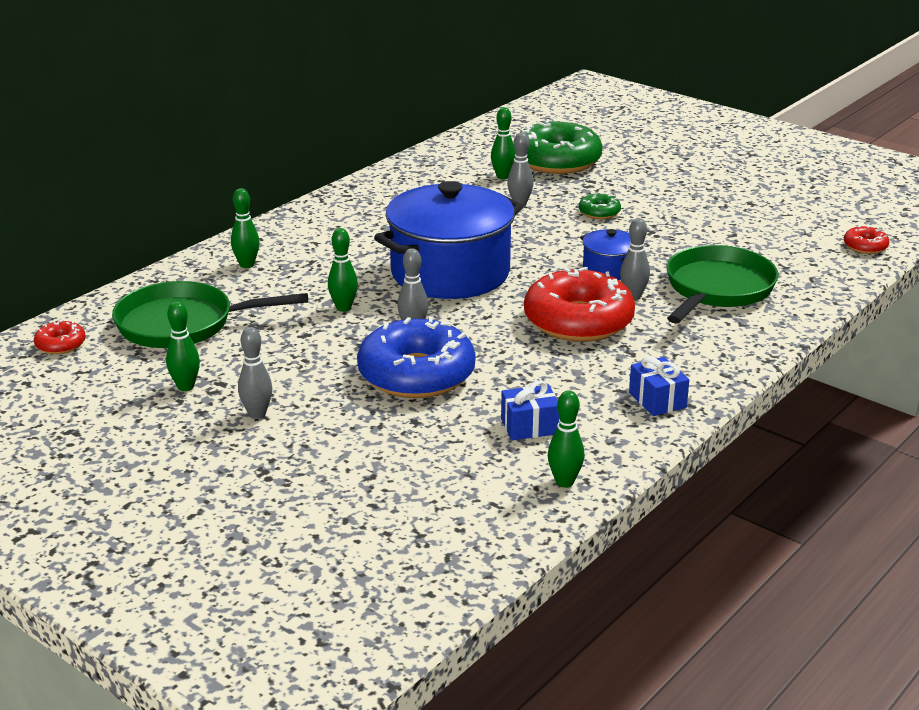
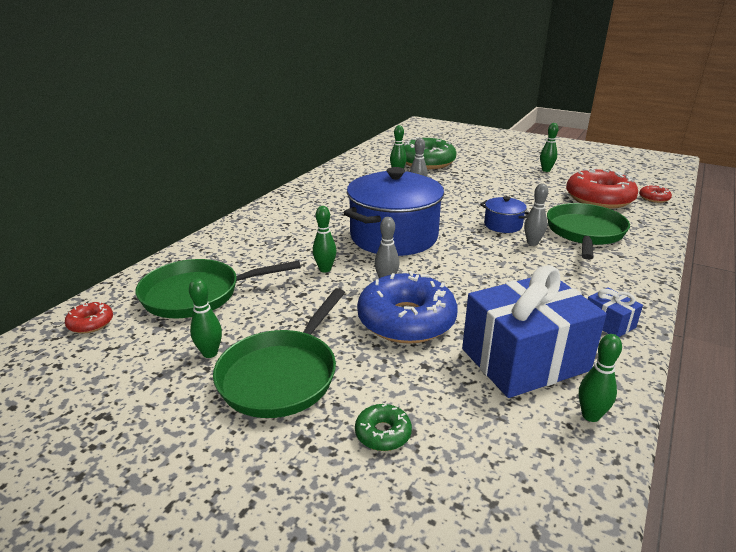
camera: 10 degrees left, 0 degrees up
green bowling pin [231,188,260,268] -> green bowling pin moved to [540,123,558,172]
grey bowling pin [238,327,272,419] -> green pan [213,288,345,418]
blue gift [501,381,560,440] -> blue gift [462,265,607,398], size x2.29
red donut [524,267,635,342] -> red donut moved to [566,168,638,209]
green donut [579,193,621,219] -> green donut moved to [355,404,412,451]

